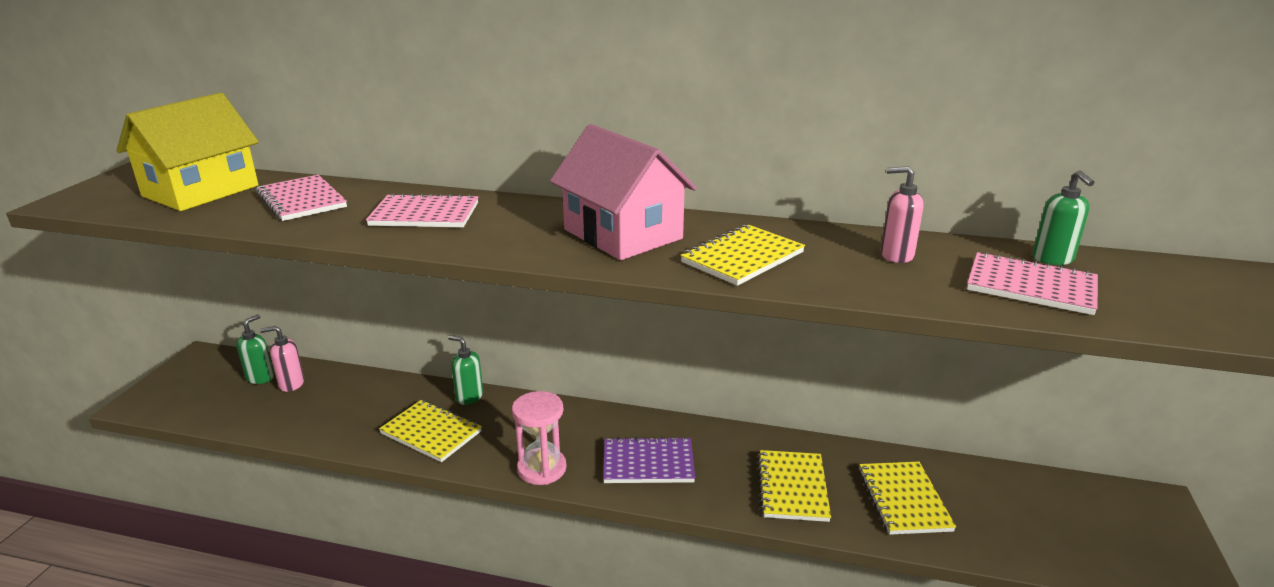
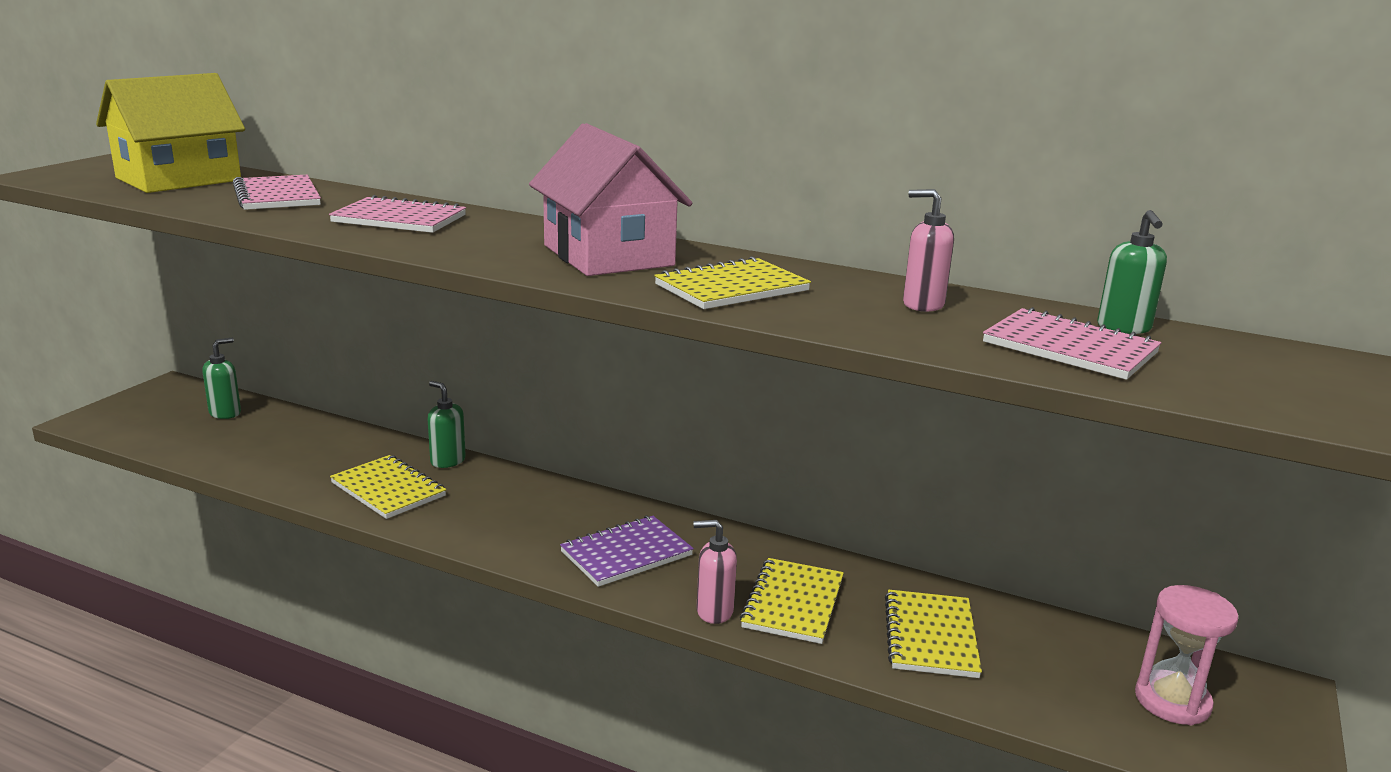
camera: 10 degrees right, 5 degrees down
pink soap dispenser [260,326,304,392] -> pink soap dispenser moved to [693,520,737,624]
pink hourglass [512,391,567,485] -> pink hourglass moved to [1135,585,1239,725]
purple notebook [603,437,695,483] -> purple notebook turned 45 degrees counterclockwise [560,515,694,587]

